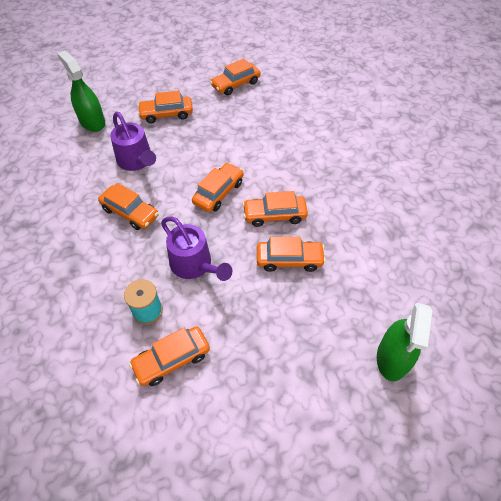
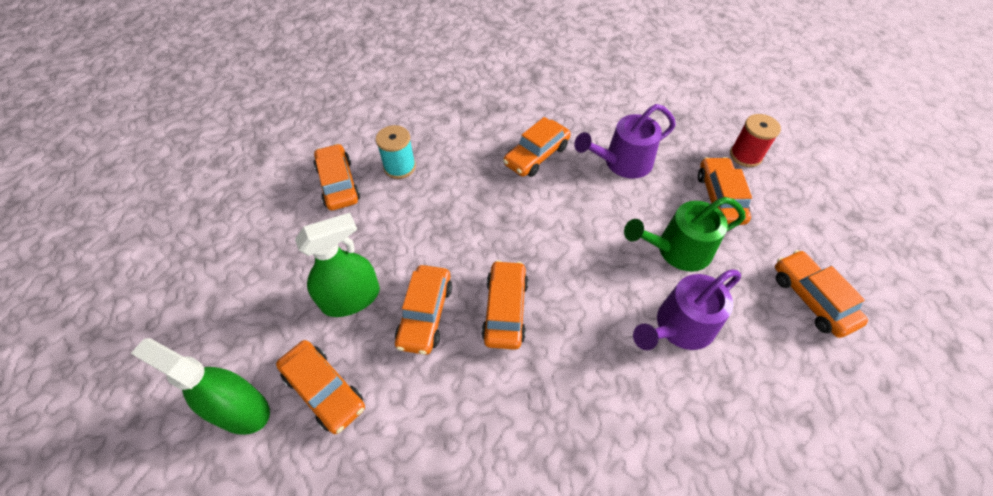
camera: 100 degrees right, 0 degrees up
green spray bottle [57,51,105,132] -> green spray bottle moved to [295,213,380,317]
purple watering can [161,217,232,281] -> purple watering can moved to [633,269,741,350]
orange car [192,163,244,212] -> orange car moved to [276,340,365,434]
none -> green watering can [624,197,745,272]
none -> red spool [730,114,781,167]

